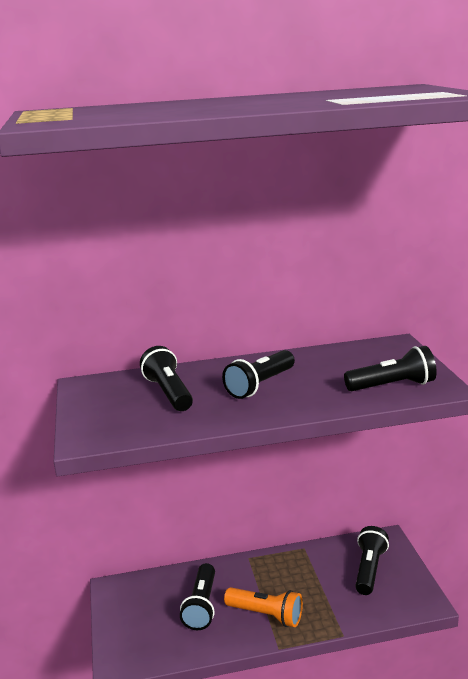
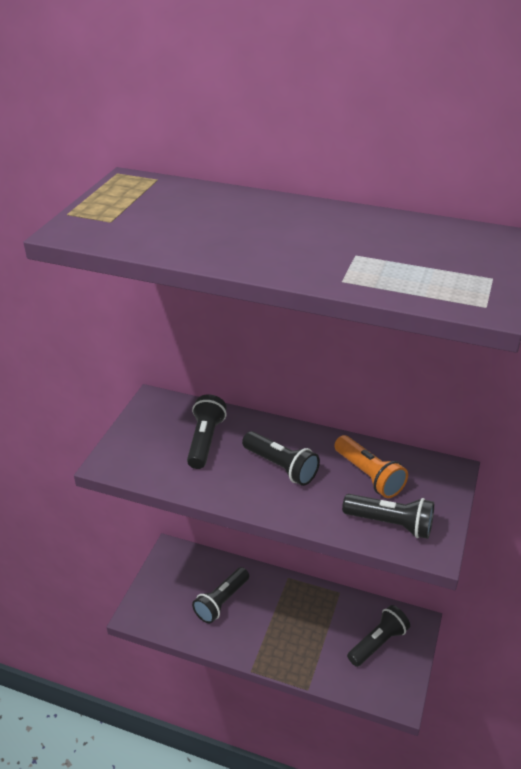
camera: 30 degrees right, 15 degrees up
black flashlight [222,350,295,399] -> black flashlight turned 120 degrees counterclockwise [242,431,320,486]
orange flashlight [224,587,303,627] -> orange flashlight moved to [334,435,408,498]

